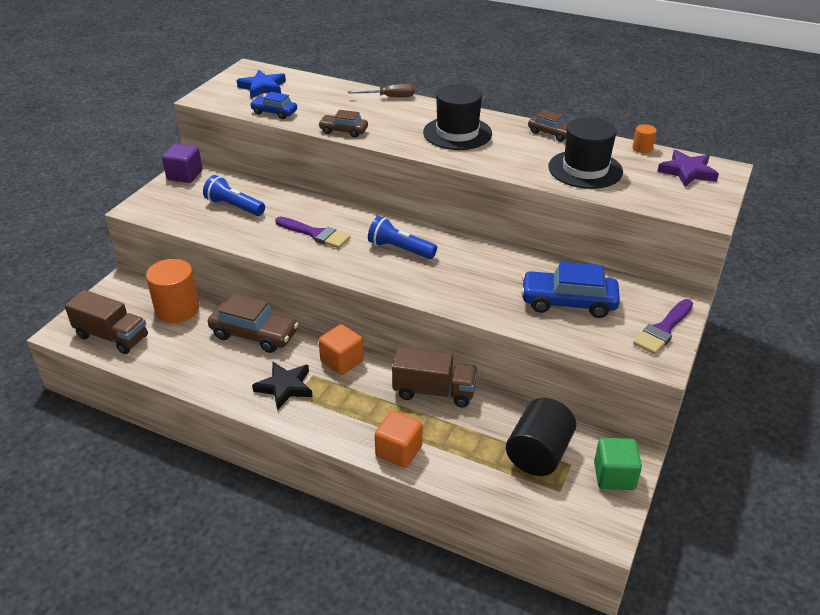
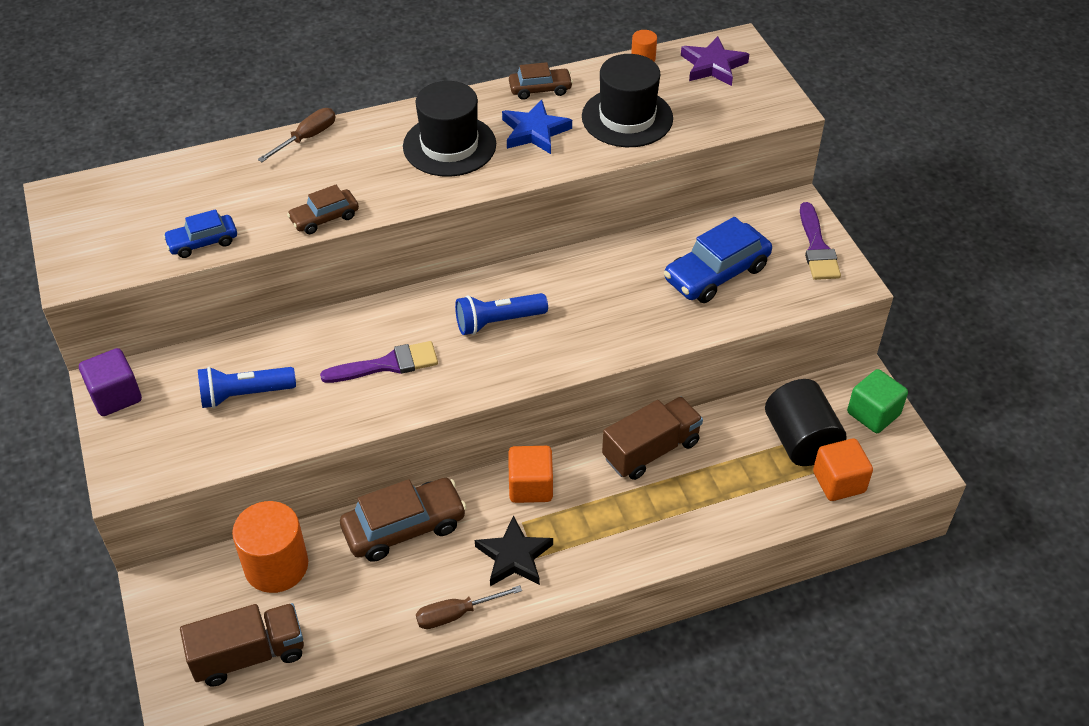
camera: 45 degrees left, 10 degrees up
blue star [237,70,286,98] -> blue star moved to [502,100,572,154]
orange cube [375,411,423,468] -> orange cube moved to [813,438,873,501]
none -> brown screwdriver [416,585,522,629]

